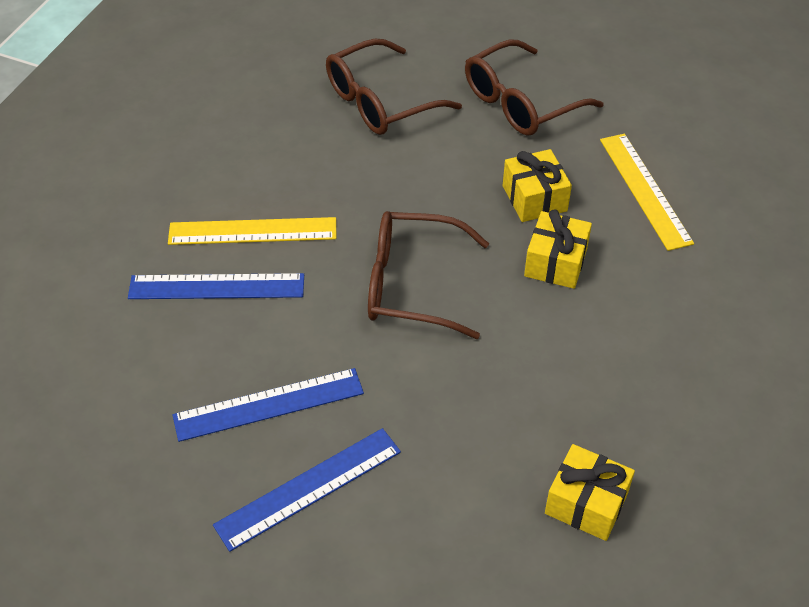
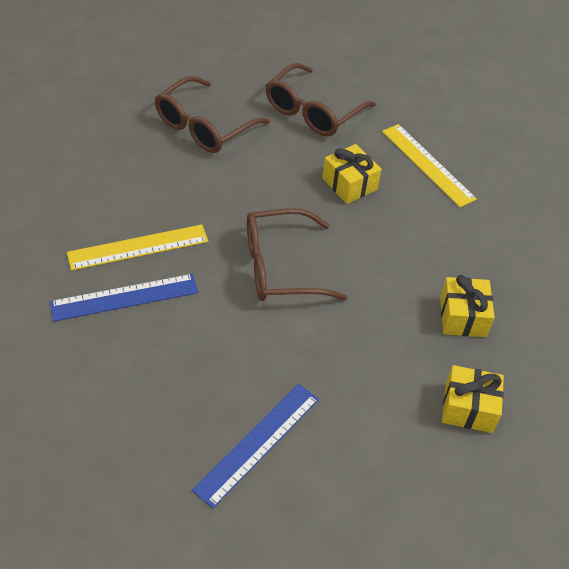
camera: 20 degrees left, 0 degrees up
blue ruler [173,368,364,442] -> none
yellow gift [524,209,592,289] -> yellow gift moved to [440,275,495,337]

